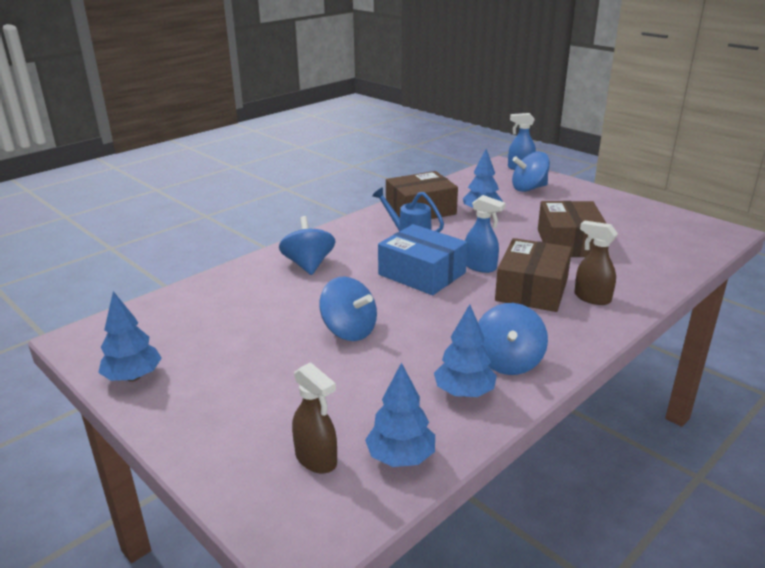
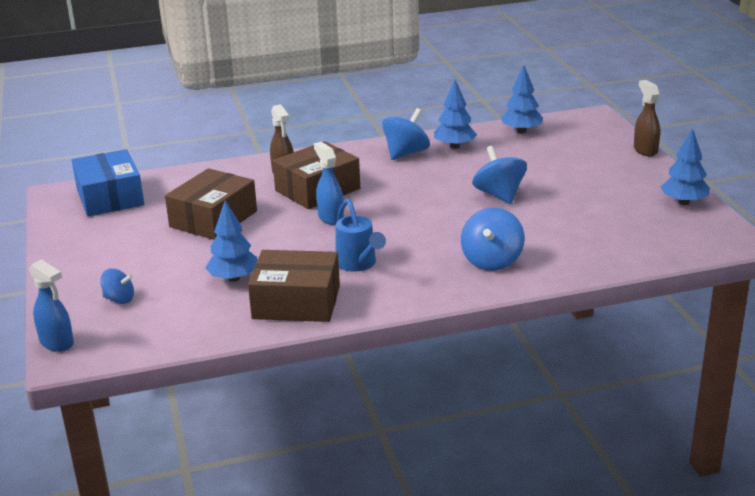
camera: 150 degrees left, 0 degrees up
brown spray bottle [292,362,337,474] -> brown spray bottle moved to [634,80,660,156]
blue box [378,224,468,295] -> blue box moved to [72,149,144,216]
blue spinning top [512,152,550,192] -> blue spinning top [100,268,134,304], size x0.60

